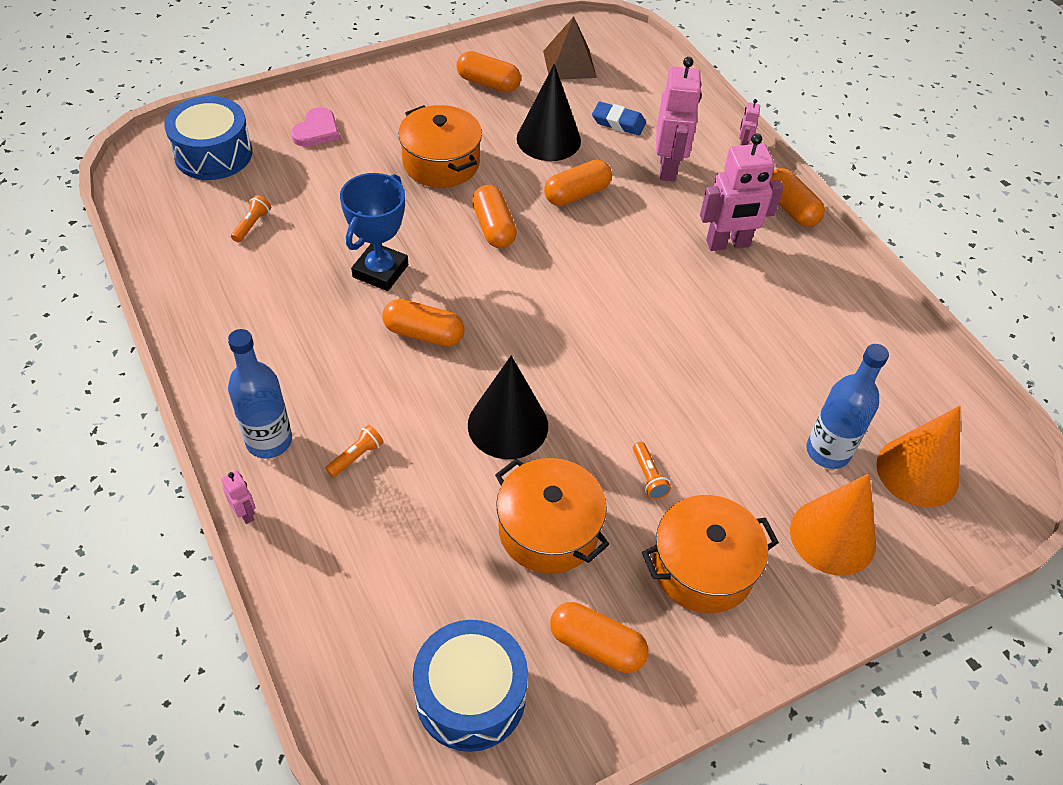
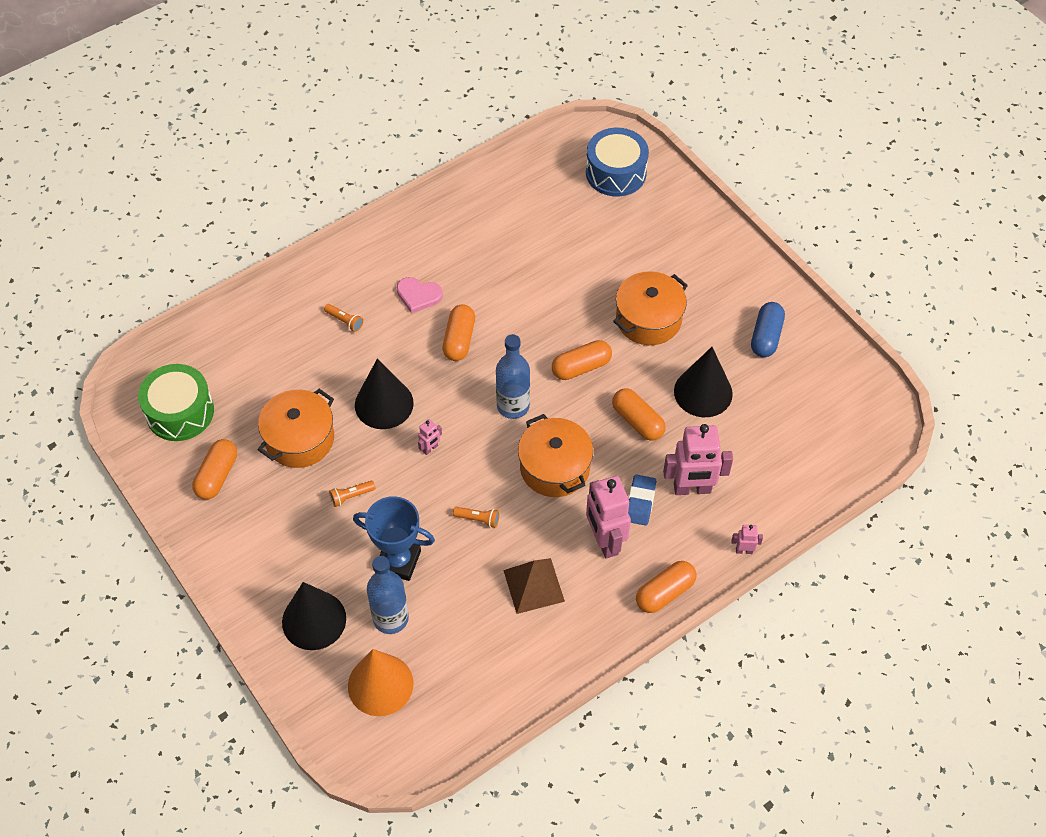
camera: 85 degrees right, 5 degrees up
pink robot [221,470,255,524] -> pink robot moved to [418,419,442,455]
blue bottle [228,329,292,459] -> blue bottle moved to [496,334,530,419]
orange flashlight [231,195,271,243] -> orange flashlight moved to [453,507,499,528]
pink heart [291,107,339,147] -> pink heart moved to [397,277,443,313]
blue trophy [340,173,408,291] -> blue trophy moved to [353,496,435,581]
blue drum [413,620,528,752] -> green drum [138,364,214,441]
orange capsule [457,51,521,93] -> blue capsule [751,302,785,357]
brown pyramid [543,17,597,80] -> brown pyramid moved to [503,558,565,614]
blue eraser [592,102,646,135] -> blue eraser moved to [628,475,656,526]
orange pot [642,495,779,613] -> orange pot moved to [518,414,593,497]
orange cone [790,473,876,576] -> black cone [282,582,346,650]

